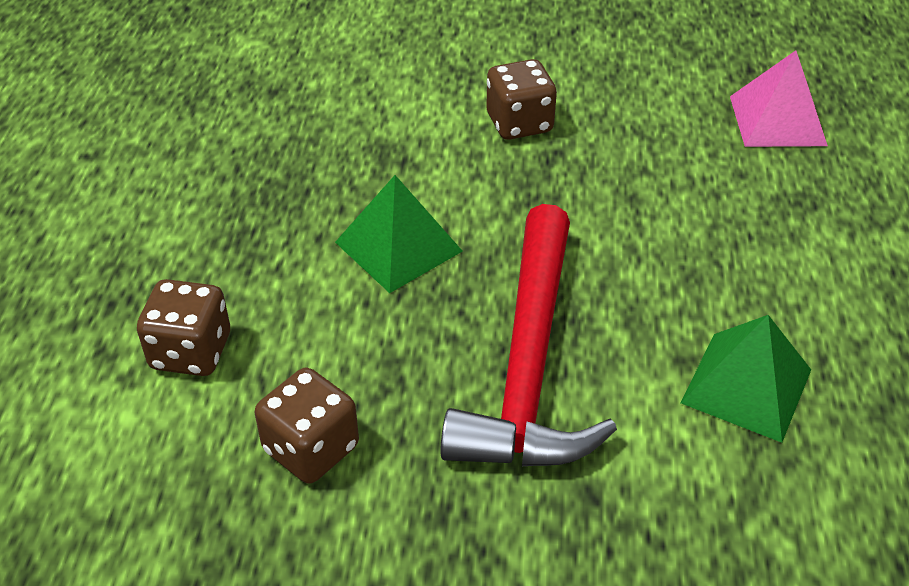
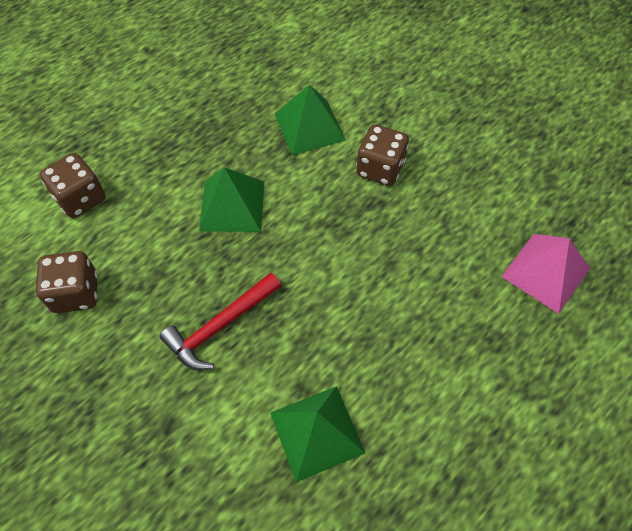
camera: 40 degrees right, 15 degrees up
red hammer [440,204,617,466] -> red hammer [160,273,281,370], size x0.58
none -> green pyramid [275,85,346,155]

